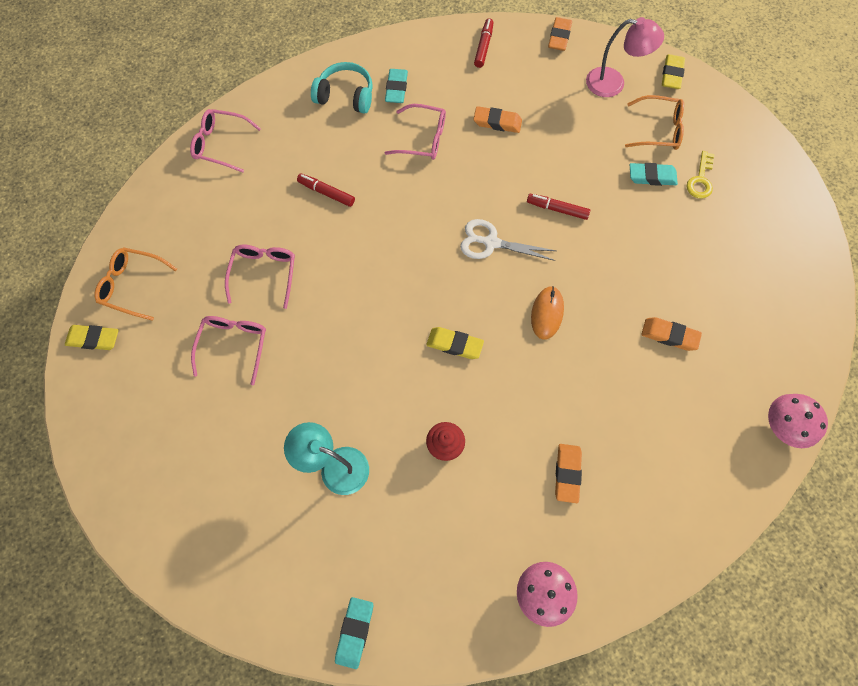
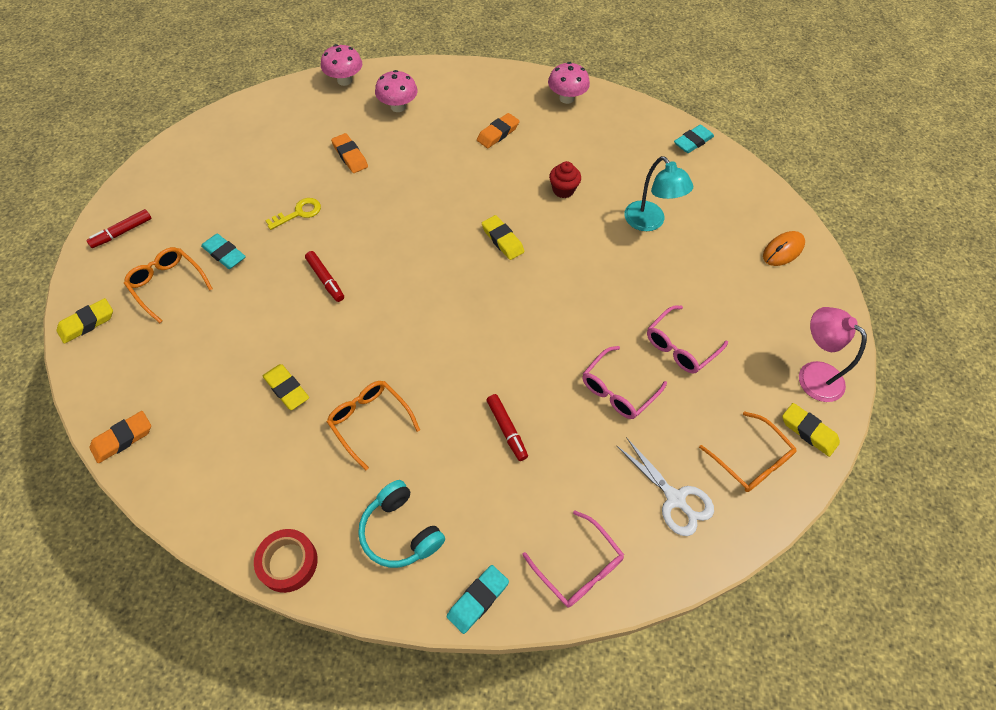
camera: 145 degrees left, 10 degrees down
turquoise eraser [385,69,408,103] -> turquoise eraser moved to [447,565,509,634]
pink glasses [385,104,446,160] -> orange glasses [327,381,420,470]
white scissors [460,219,556,261] -> white scissors moved to [616,437,714,536]
orange eraser [473,106,522,133] -> yellow eraser [263,364,309,410]
red marker [474,18,493,68] -> red marker moved to [86,209,152,248]
orange mouse [531,286,564,340] -> orange mouse moved to [763,231,805,266]
pink lamp [586,17,664,97] -> pink lamp moved to [799,307,867,402]
yellow key [687,151,715,199] -> yellow key moved to [265,198,321,230]
none -> red tape [254,529,318,593]
none -> pink mushroom [375,70,418,112]

